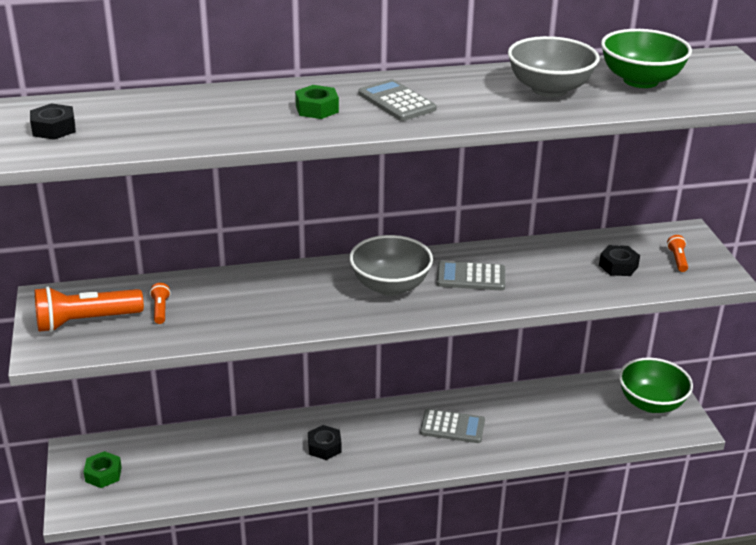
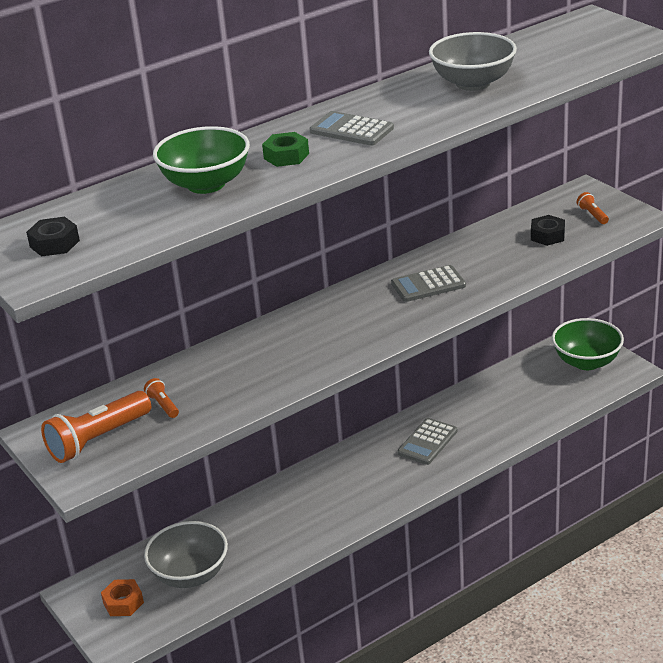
camera: 20 degrees left, 0 degrees up
green nut [84,451,122,488] -> orange nut [101,579,144,616]
black nut [308,425,342,460] -> none
grey bowl [349,235,433,296] -> grey bowl moved to [144,521,228,588]
grey calculator [420,409,485,443] -> grey calculator turned 135 degrees clockwise [397,418,457,465]
green bowl [601,29,692,88] -> green bowl moved to [153,126,250,194]

